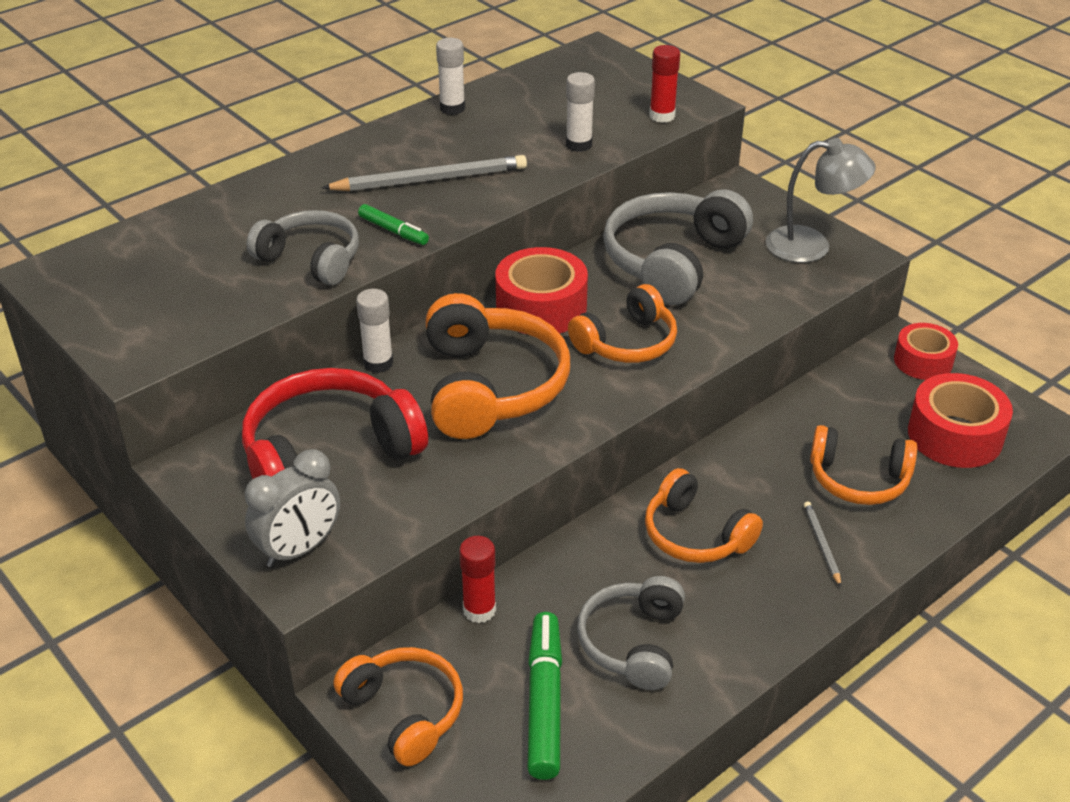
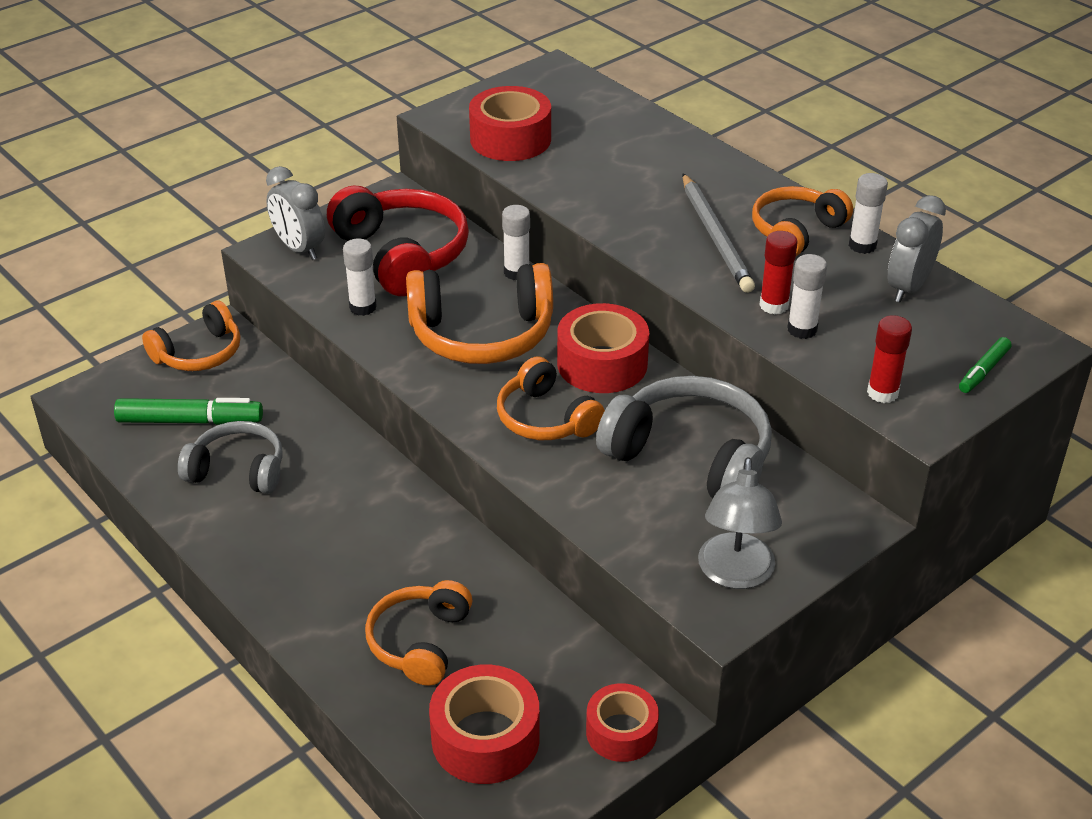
camera: 90 degrees right, 0 degrees up
grey headphones [247,210,359,285] -> none
green marker [358,204,429,245] -> green marker moved to [959,337,1012,393]
red glue stick [459,536,496,623] -> red glue stick moved to [760,231,798,314]
orange headphones [645,468,763,563] -> orange headphones moved to [752,186,853,256]
grey pencil [804,501,841,587] -> none
none -> white glue stick [343,238,377,316]
none -> red tape [469,86,551,161]
none -> grey clock [888,195,946,302]

